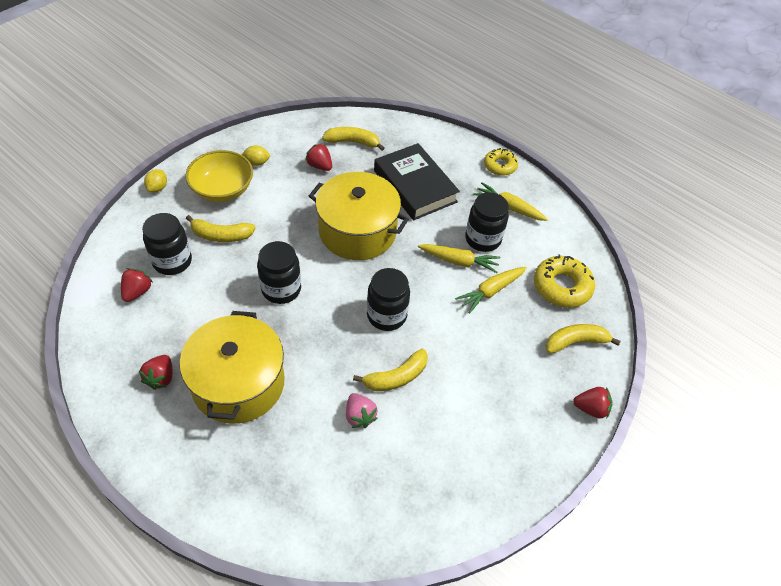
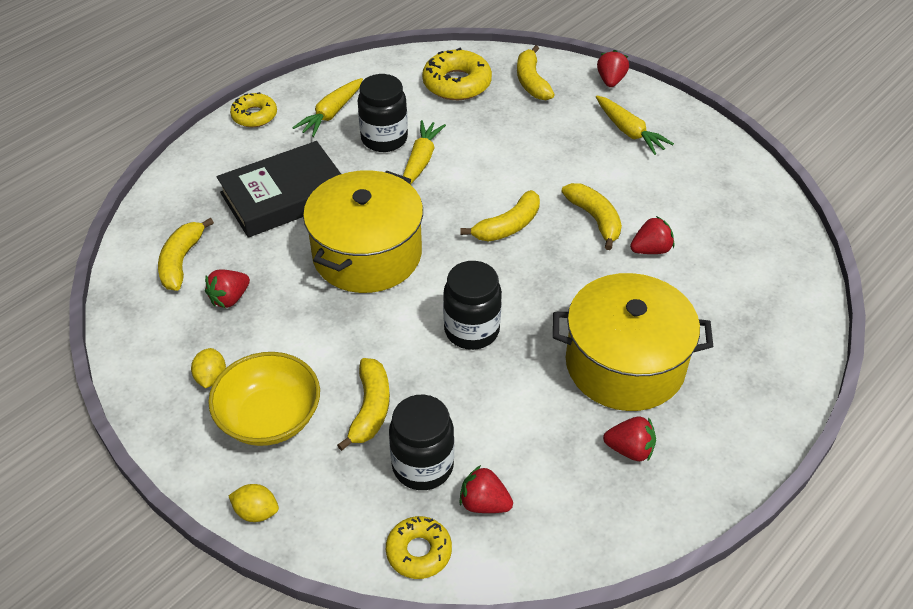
camera: 85 degrees left, 5 degrees down
pink strawberry [346,393,378,428] -> red strawberry [630,216,674,254]
black jar [367,268,410,331] -> yellow banana [460,190,540,241]
yellow carrot [455,267,527,314] -> yellow carrot moved to [596,96,674,155]
none -> yellow donut [386,516,452,579]

